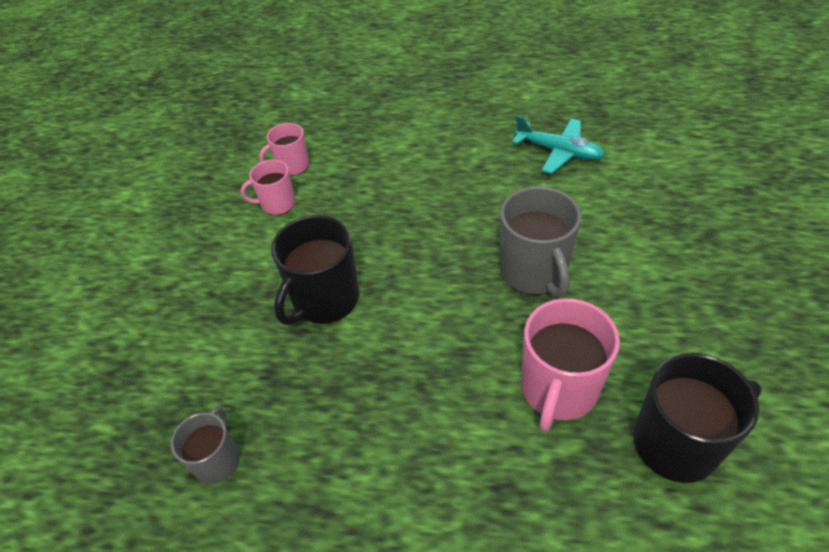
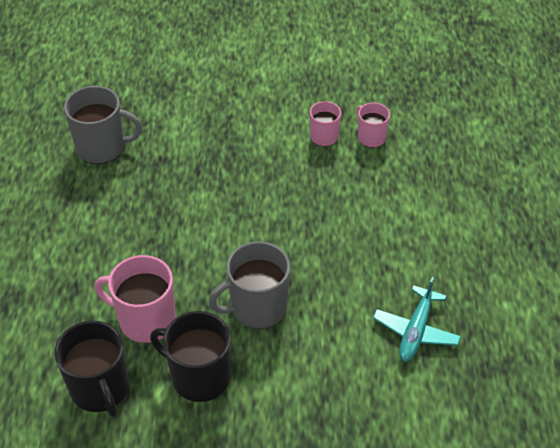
camera: 80 degrees right, 0 degrees up
grey mug [171,406,240,484] -> grey mug [64,86,142,164], size x1.70
black mug [271,215,359,325] -> black mug moved to [150,311,231,402]

